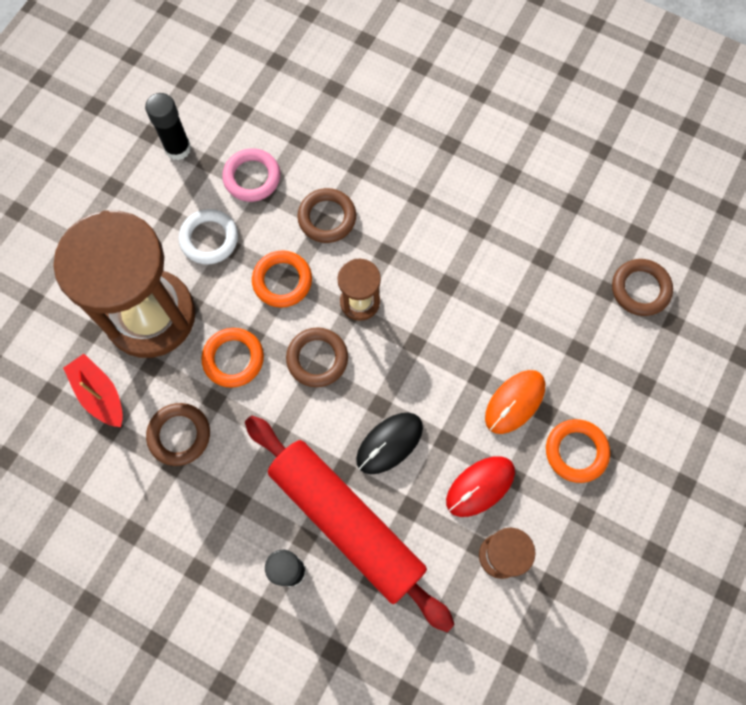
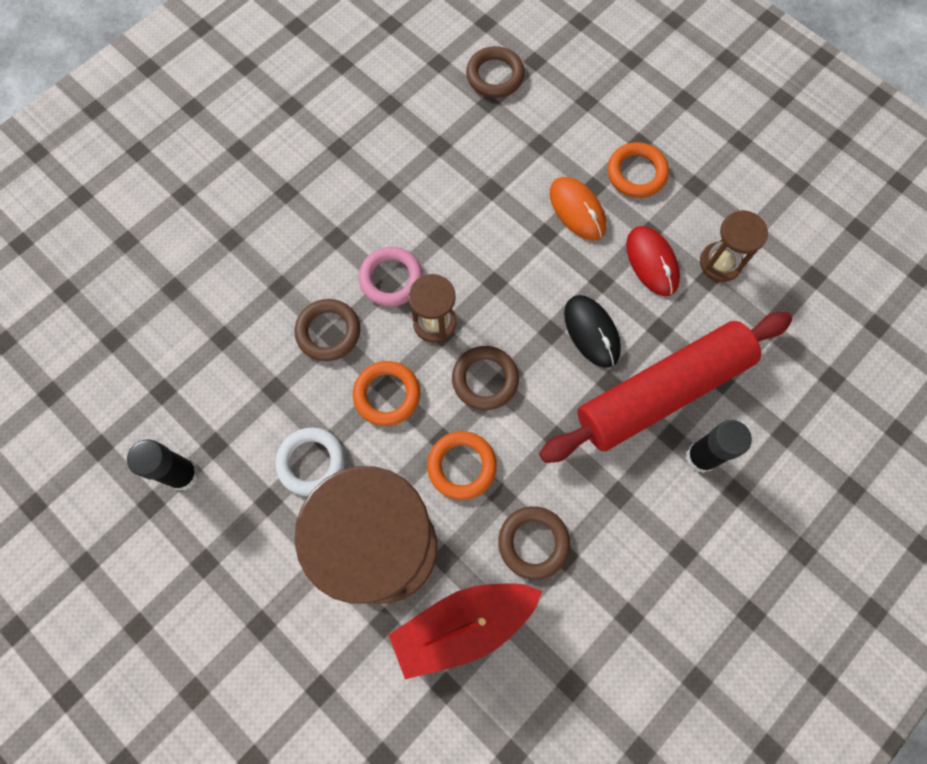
camera: 75 degrees left, 0 degrees up
red boat [63,354,123,427] -> red boat [389,583,542,679], size x1.52
pink ring [222,148,280,202] -> pink ring moved to [359,247,423,307]

